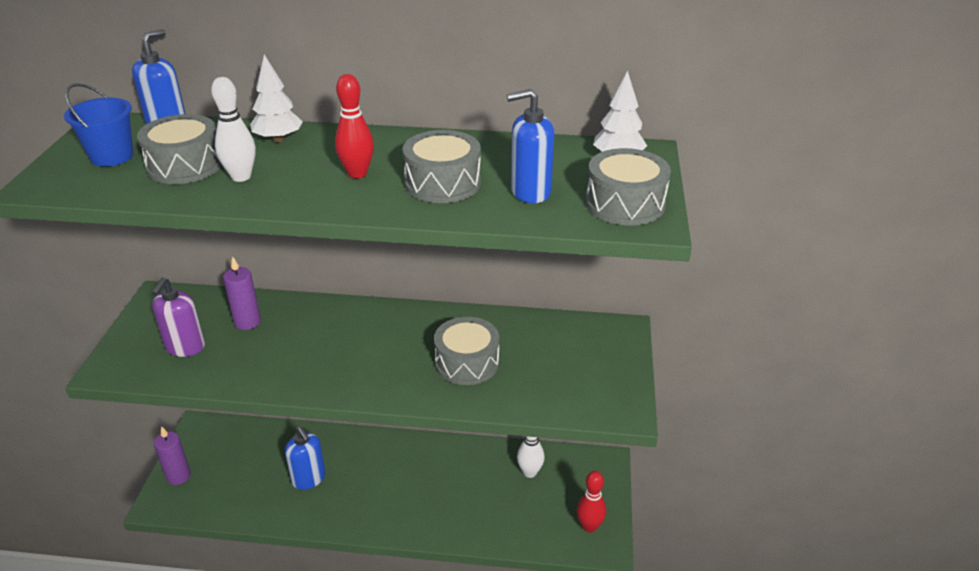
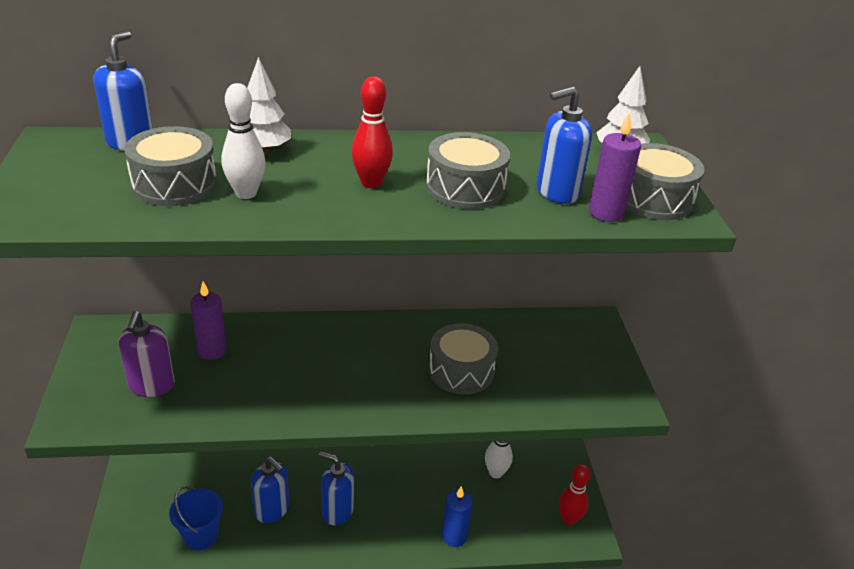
camera: 15 degrees left, 0 degrees up
blue bucket [64,83,133,167] -> blue bucket moved to [169,486,223,550]
purple candle [154,426,191,485] -> purple candle moved to [589,112,641,222]
none -> blue soap dispenser [318,451,354,525]
none -> blue candle [442,486,472,547]

